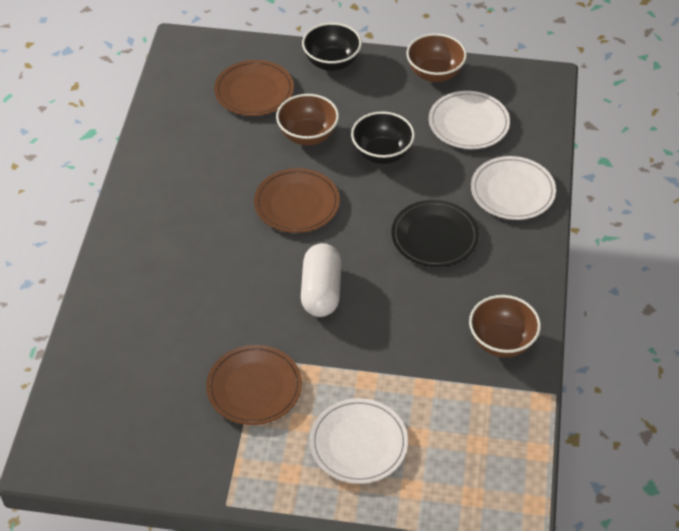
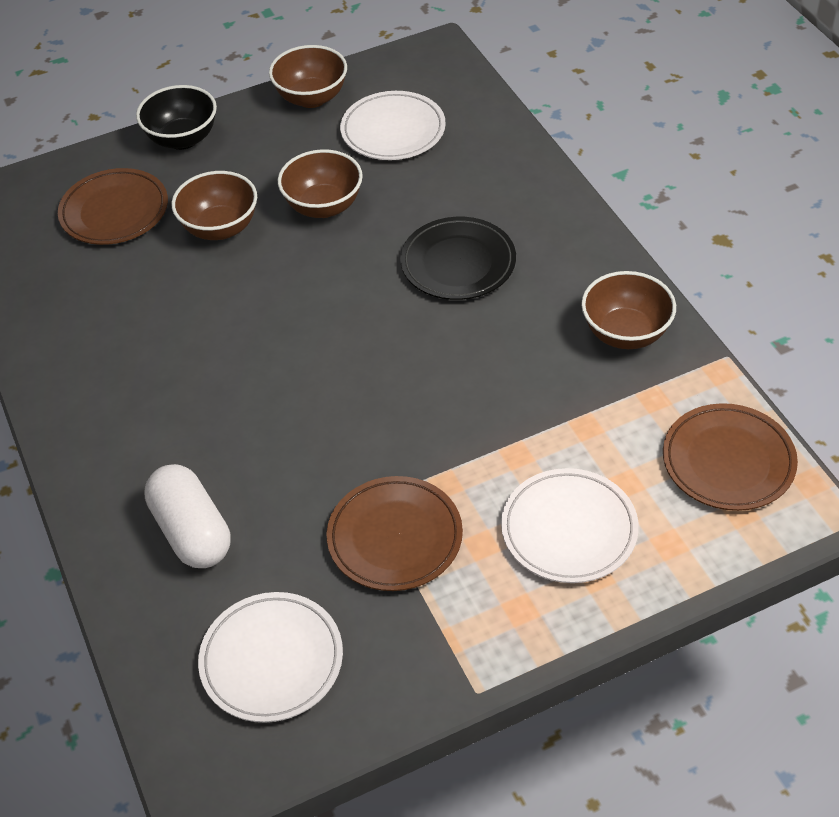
camera: 30 degrees left, 0 degrees up
brown plate [254,168,340,233] -> brown plate moved to [663,403,798,511]
white capsule [301,243,342,317] -> white capsule moved to [144,464,230,568]
black bowl [351,111,415,164] -> brown bowl [278,149,363,218]
white plate [471,156,556,220] -> white plate moved to [198,592,343,723]

